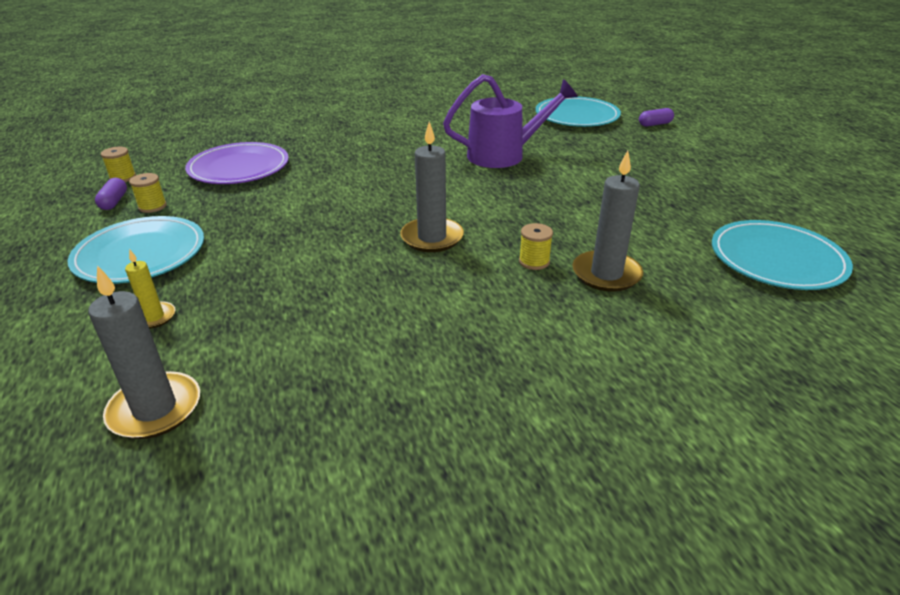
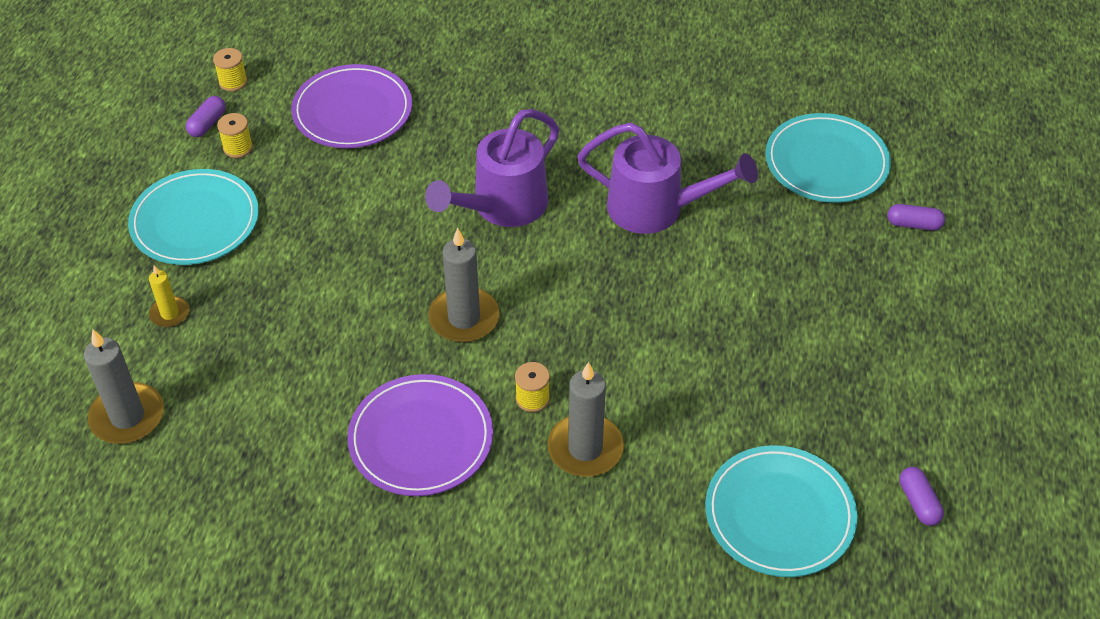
camera: 30 degrees right, 15 degrees up
none -> purple plate [347,374,493,496]
none -> purple watering can [425,109,559,227]
none -> purple capsule [899,467,944,526]

